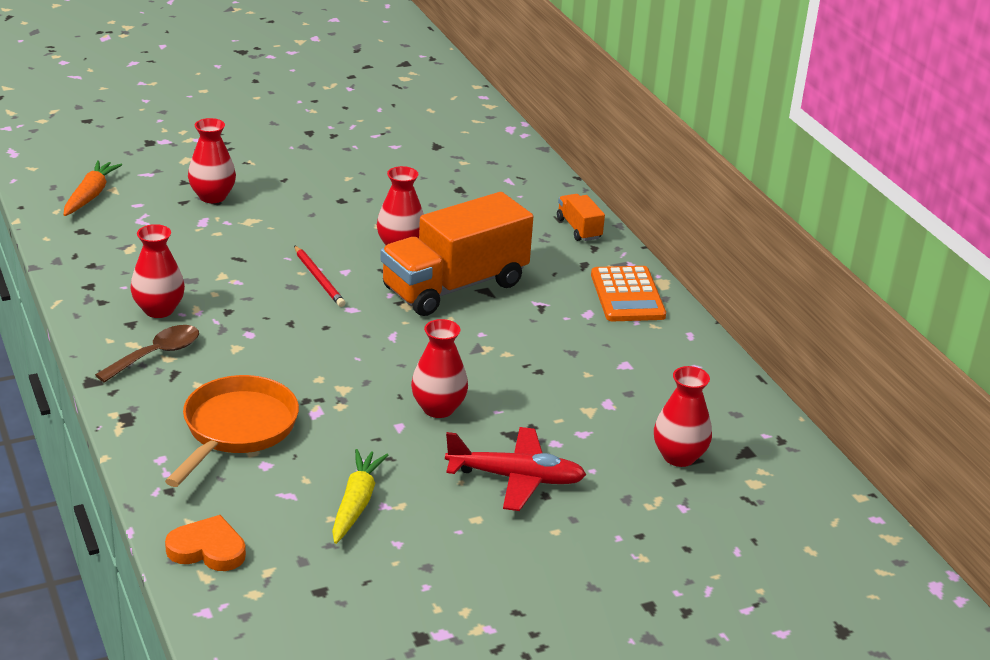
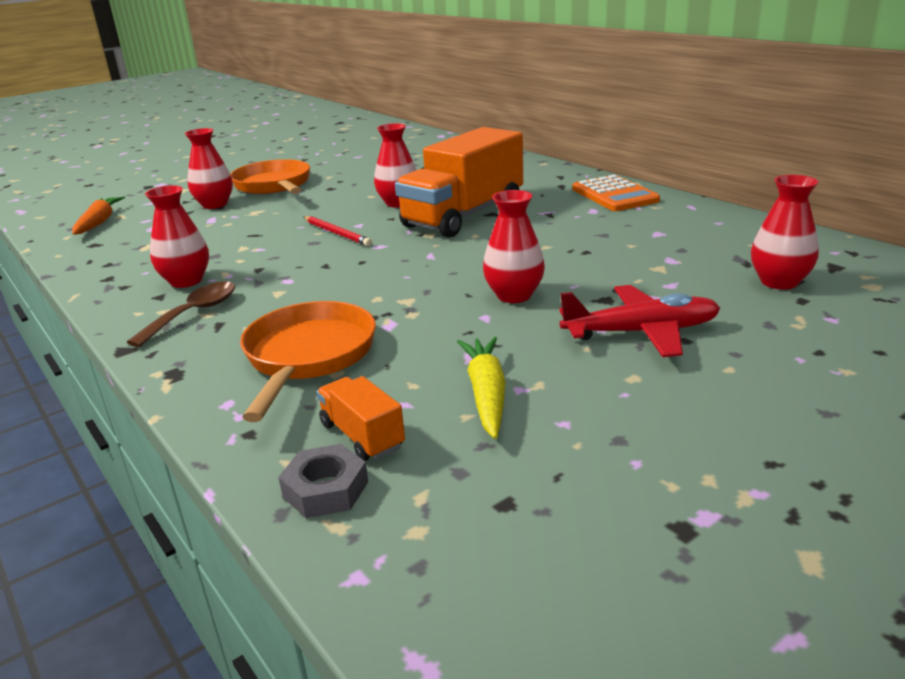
camera: 10 degrees left, 5 degrees down
orange heart [165,515,246,571] -> grey nut [278,444,368,518]
orange truck [557,194,605,241] -> orange truck moved to [317,376,405,461]
none -> orange pan [230,159,310,194]

